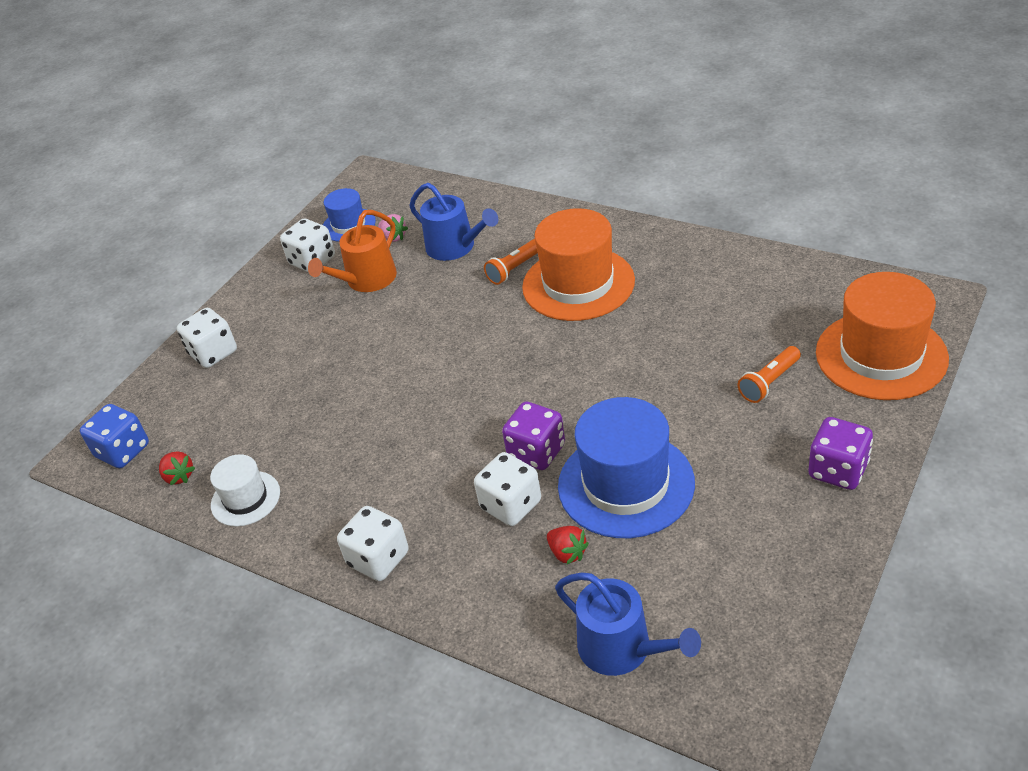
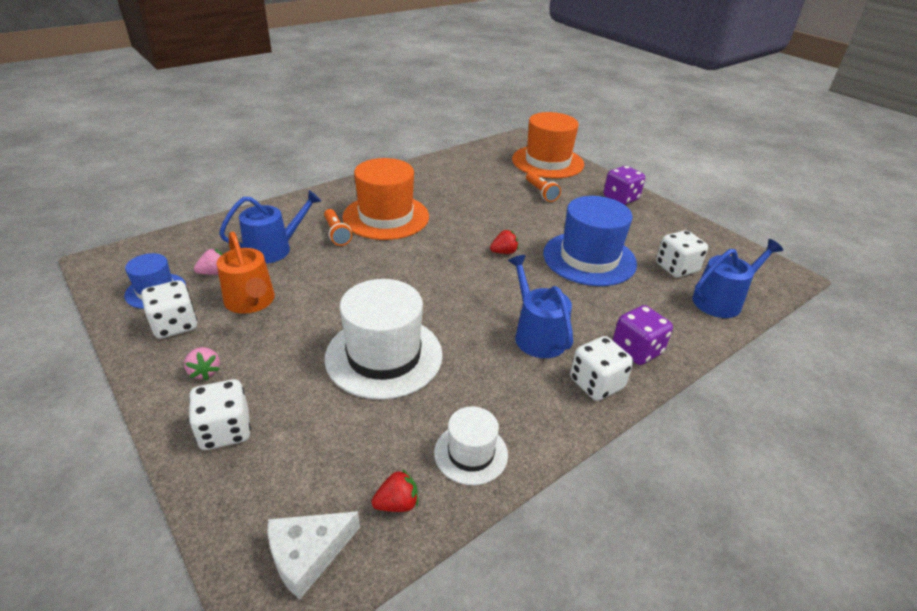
camera: 75 degrees left, 5 degrees down
blue dice [80,404,149,468] -> white cheese [267,511,360,600]
white dice [474,452,541,526] -> white dice moved to [656,230,708,277]
purple dice [502,401,565,470] -> purple dice moved to [613,305,673,365]
red strawberry [547,526,589,564] -> red strawberry moved to [490,230,519,254]
none -> pink strawberry [184,347,220,380]
none -> white hat [325,279,443,400]
none -> blue watering can [508,255,573,358]

